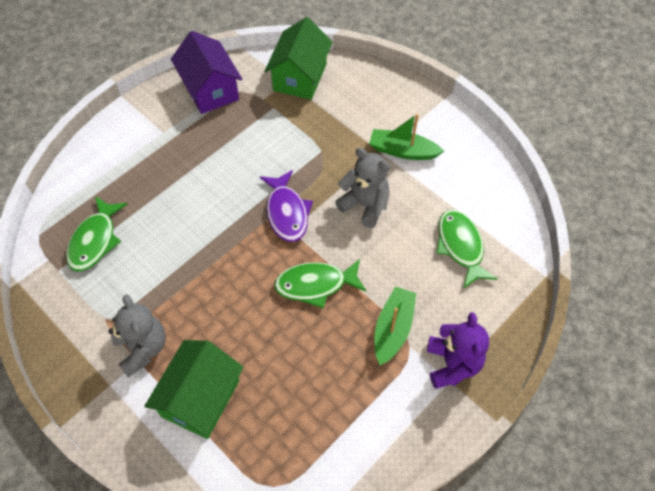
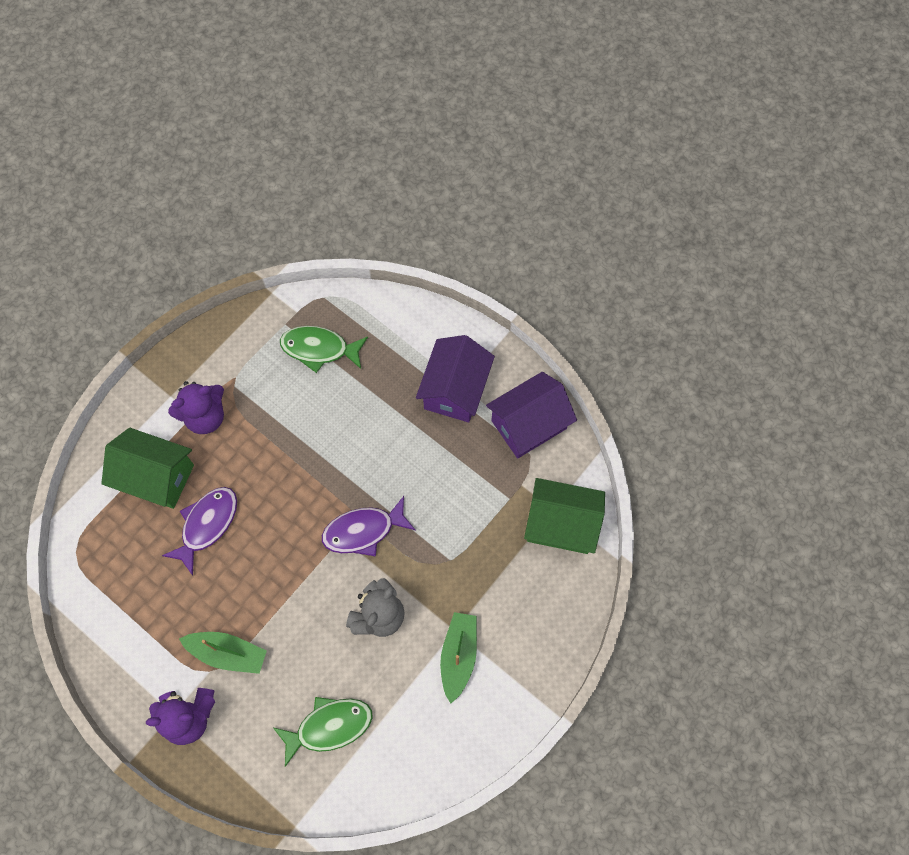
camera: 85 degrees right, 10 degrees up
grey teddy bear [108,294,166,377] -> purple teddy bear [168,381,224,434]
green fish [274,259,366,308] -> none
none -> purple fish [162,487,237,576]
none -> purple house [416,335,495,422]

